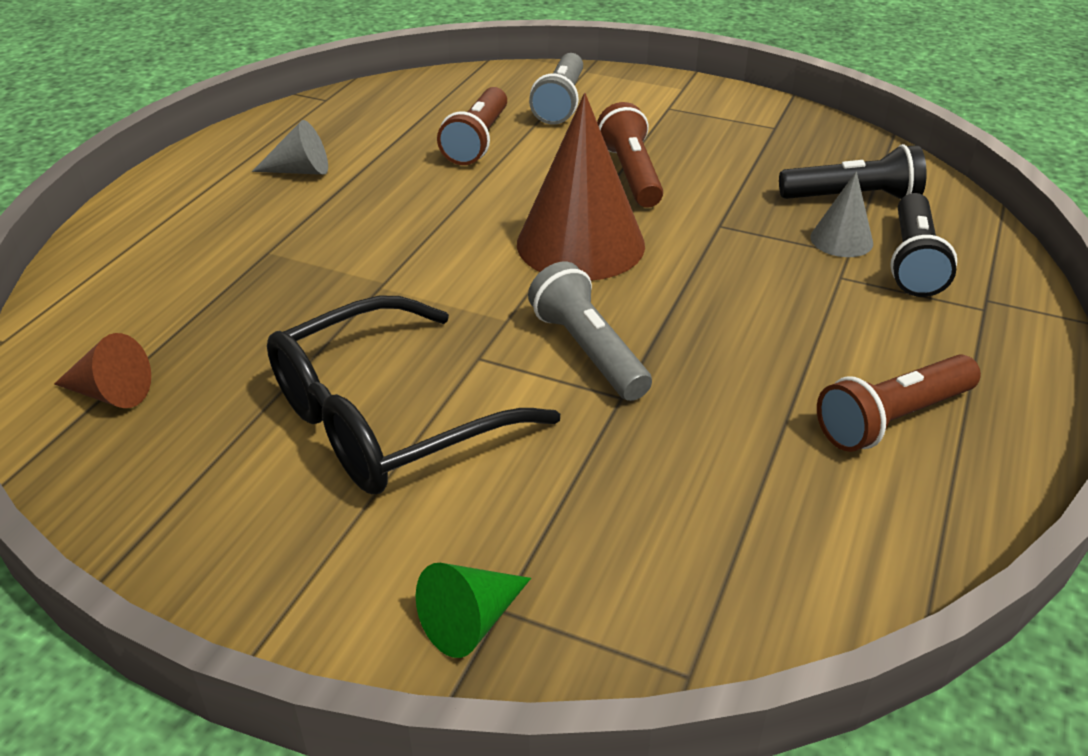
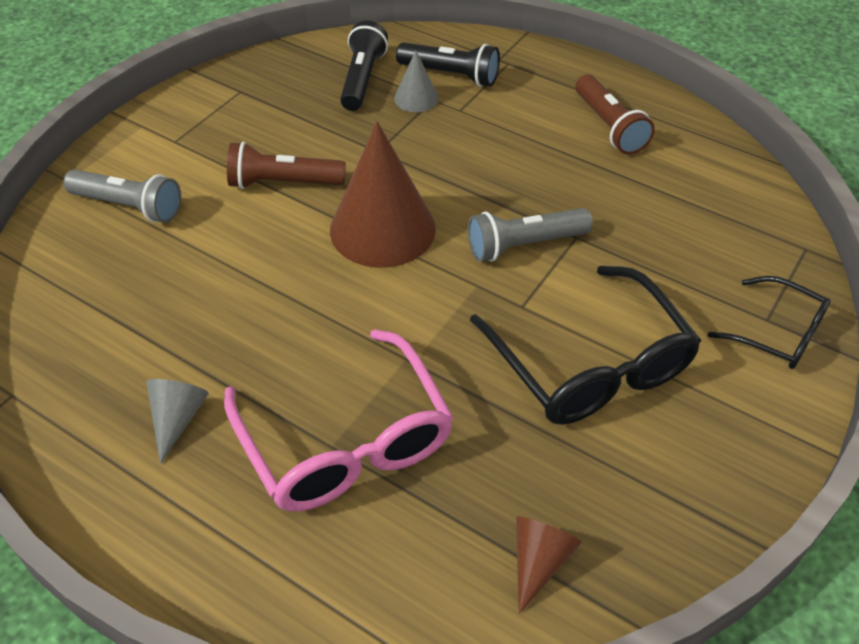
camera: 80 degrees left, 10 degrees up
green cone [416,563,531,658] -> black glasses [708,276,831,369]
brown flashlight [437,87,507,165] -> none
none -> pink glasses [224,329,454,511]

